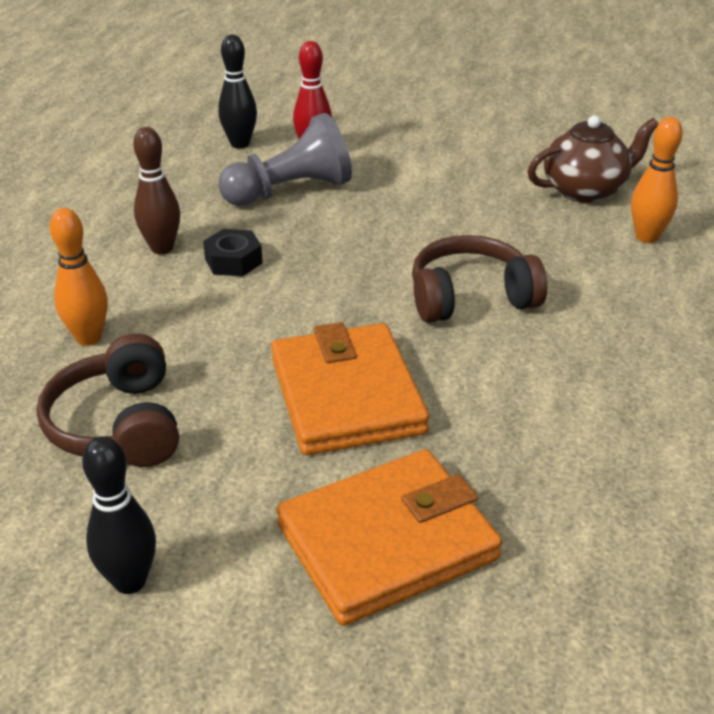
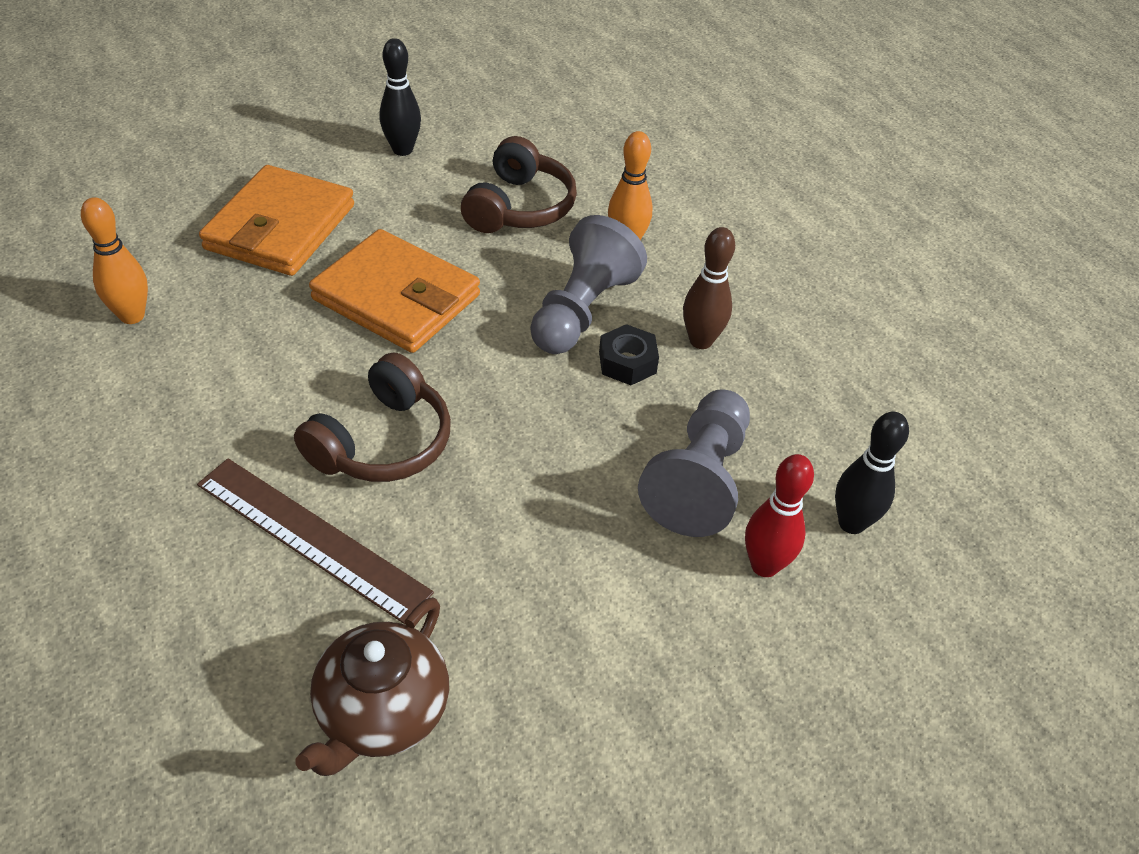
camera: 135 degrees right, 10 degrees up
brown headphones [37,333,179,467] -> brown headphones turned 75 degrees clockwise [461,136,577,233]
orange bowling pin [631,117,683,243] -> orange bowling pin moved to [81,197,148,324]
none -> brown ruler [197,458,434,624]
none -> grey pawn [530,215,647,354]

